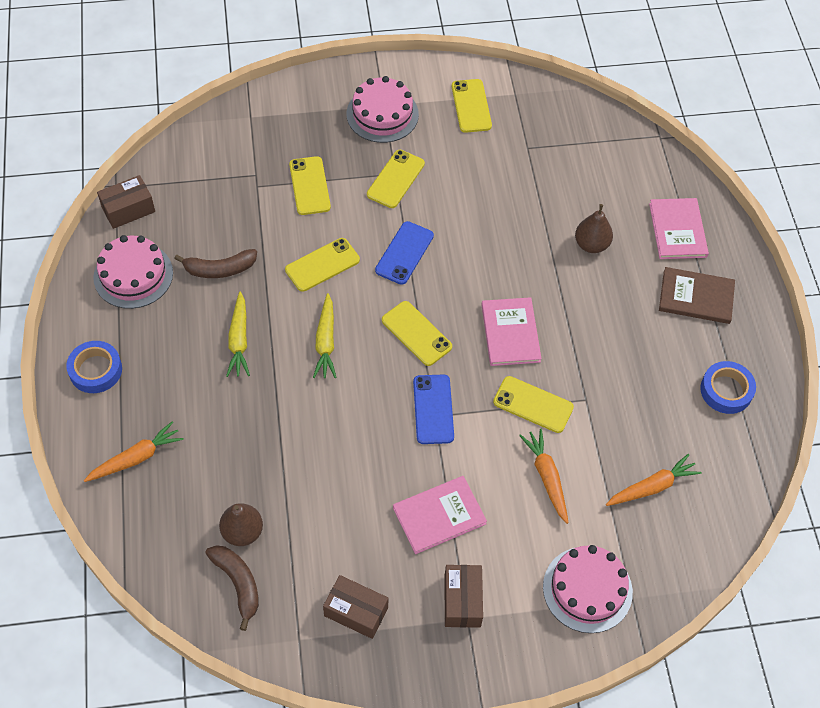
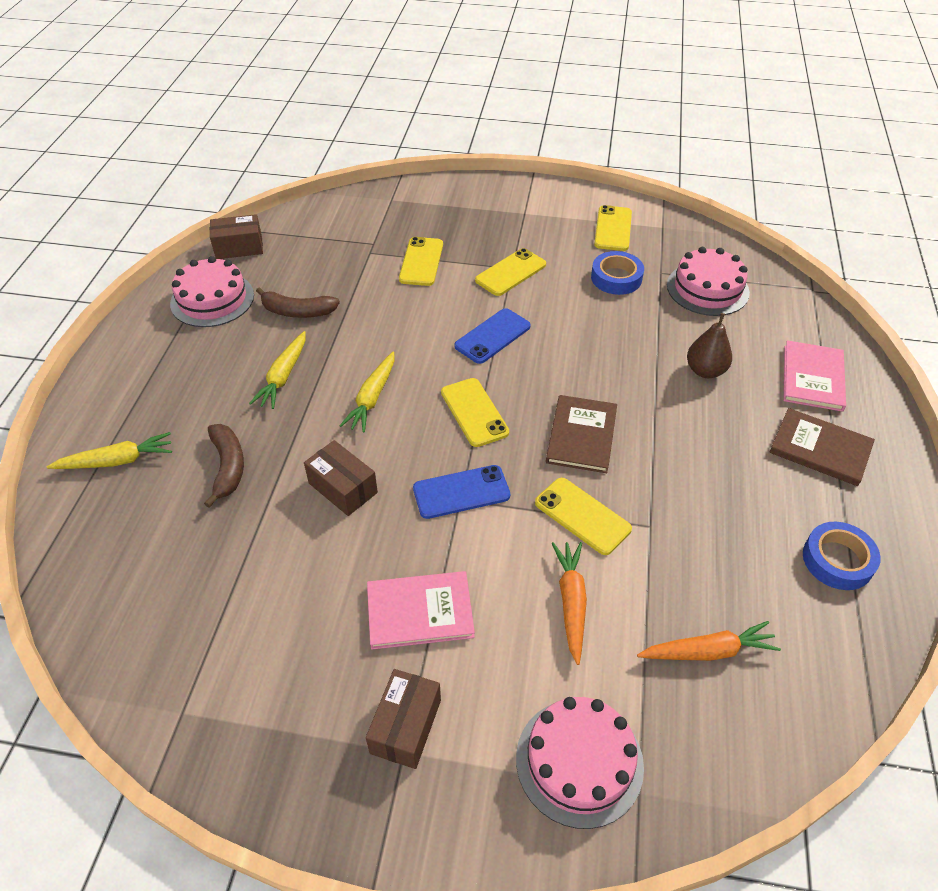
camera: 20 degrees right, 10 degrees down
blue tape [66,341,122,393] -> blue tape moved to [591,251,644,295]
orange carrot [84,421,184,482] -> yellow carrot [47,432,172,469]
brown banana [205,545,259,631] -> brown banana moved to [204,424,244,508]
brown pear [219,503,263,546] -> none
yellow phone [285,238,360,292] -> none
brown box [323,575,388,639] -> brown box moved to [304,440,378,516]
pink cake [347,76,419,143] -> pink cake moved to [667,247,750,316]
blue phone [413,374,454,444] -> blue phone turned 60 degrees clockwise [413,465,510,519]
pink book [482,297,542,366] -> brown book [546,395,617,473]

